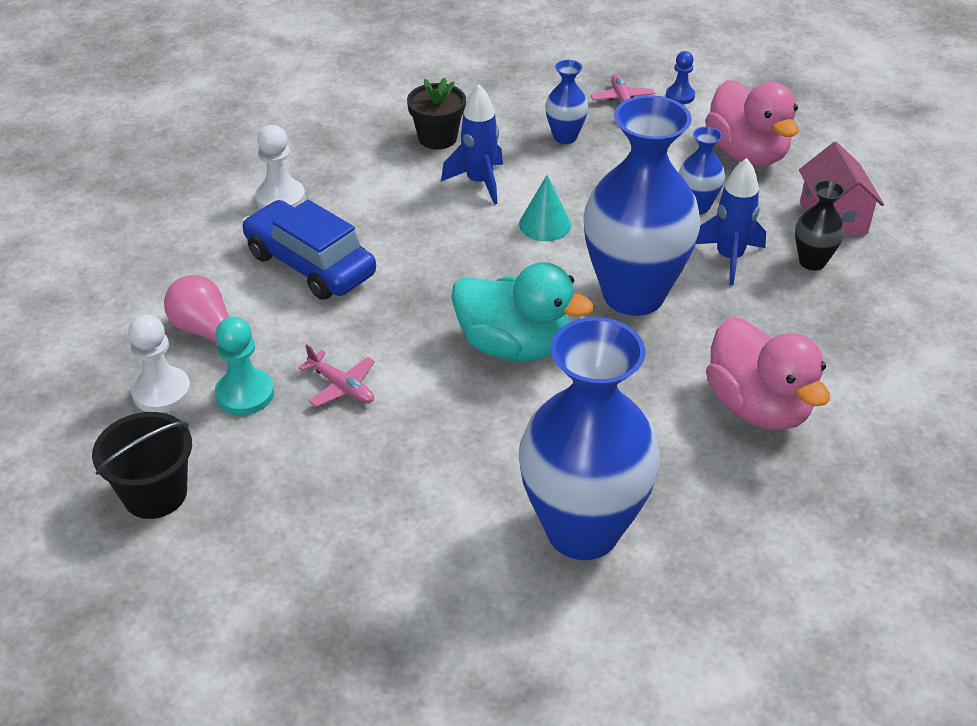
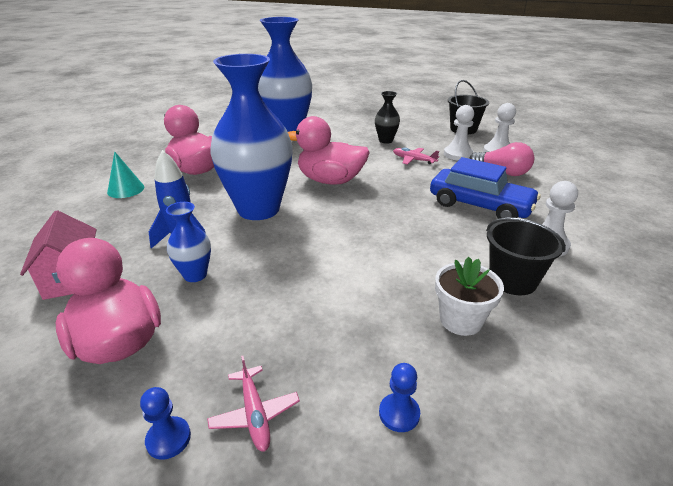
camera: 170 degrees right, 10 degrees down
turquoise pawn [215,316,274,415] -> white pawn [444,105,474,161]
black flower pot [407,78,466,149] -> white flower pot [435,257,504,336]
blue rocket [441,85,503,205] -> none
turquoise duck [451,262,593,361] -> pink duck [288,116,370,185]
turquoise cone [519,175,571,241] -> turquoise cone moved to [107,151,145,198]
blue vase [545,60,588,144] -> none
black vase [795,180,845,271] -> black vase moved to [375,91,400,144]
none -> blue pawn [379,363,420,432]
none -> black bucket [486,218,566,295]

